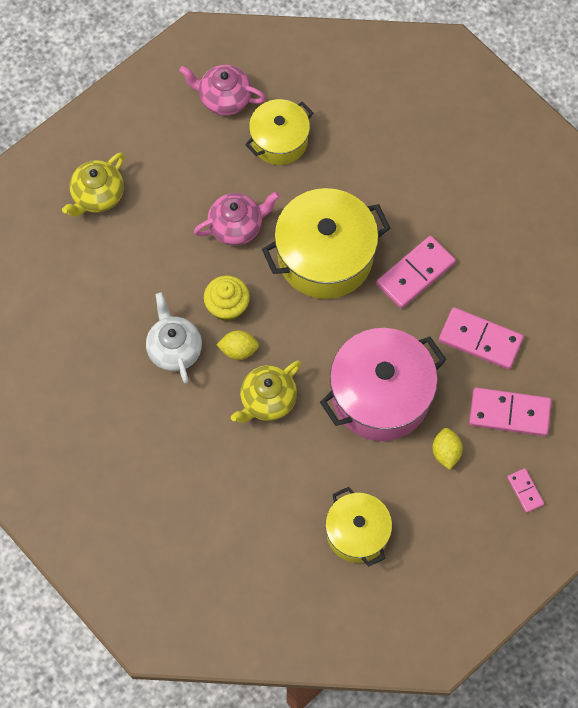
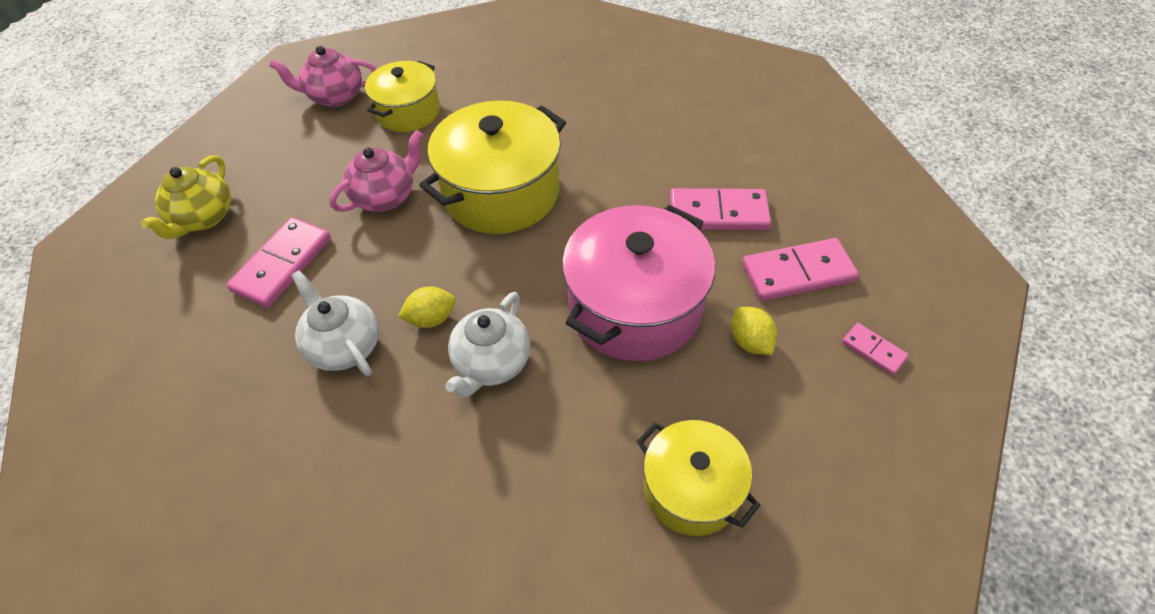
camera: 20 degrees left, 15 degrees down
yellow cupcake [204,276,250,321] -> none
yellow teapot [231,360,301,423] -> white teapot [445,292,530,398]
pink domino [376,236,456,309] -> pink domino moved to [227,217,331,308]

